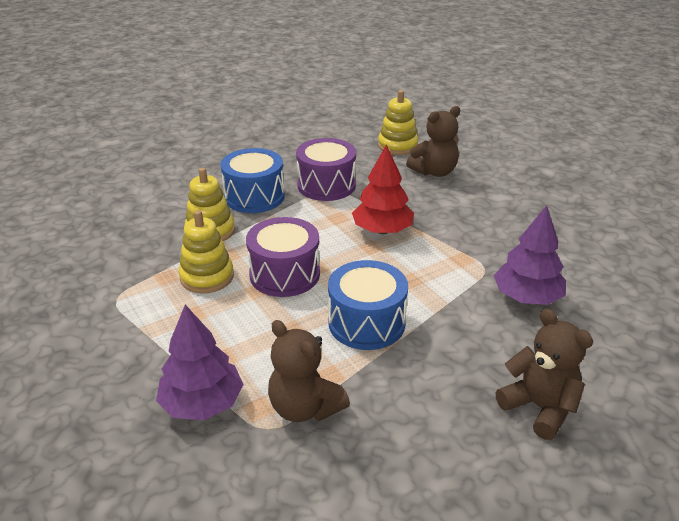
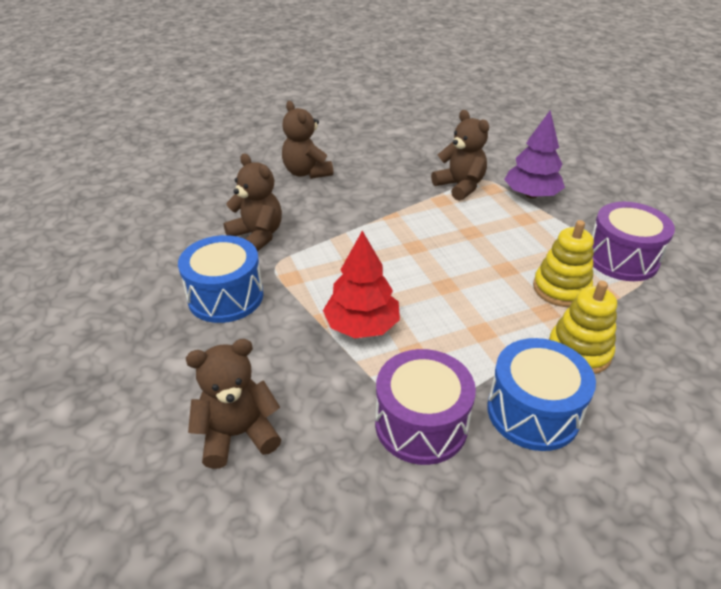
camera: 170 degrees left, 5 degrees up
purple drum [246,217,320,297] -> purple drum moved to [592,202,675,281]
blue drum [328,260,408,350] -> blue drum moved to [178,235,263,323]
yellow stacking toy [378,90,419,155] -> none
purple tree [494,205,566,305] -> brown teddy bear [223,154,282,252]

